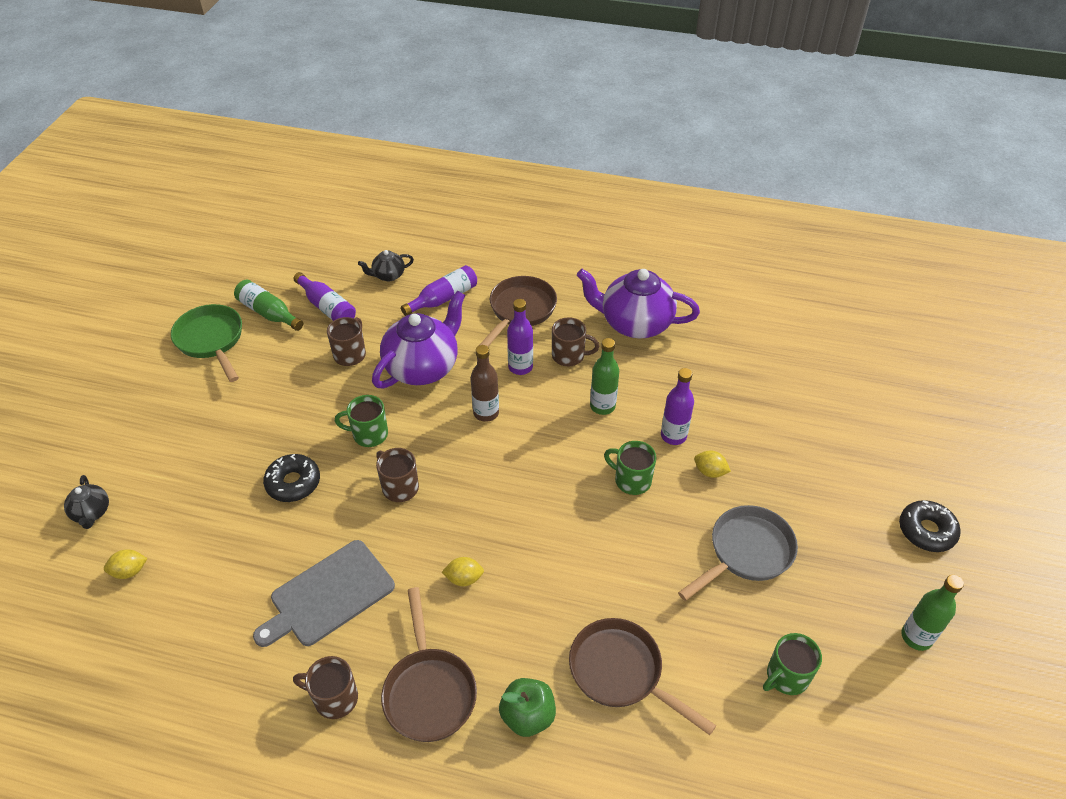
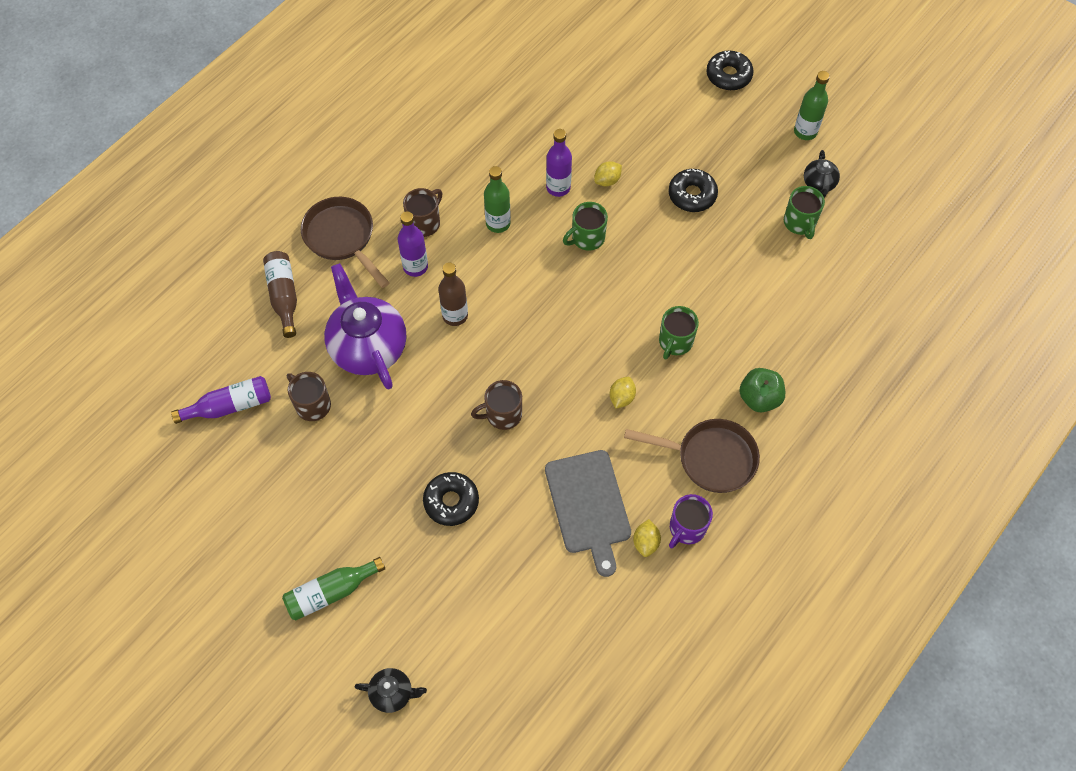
camera: 65 degrees left, 15 degrees up
yellow lemon [104,549,148,579] -> yellow lemon moved to [633,519,661,557]
green pan [171,304,242,382] -> none
green bottle [234,279,303,331] -> green bottle moved to [282,557,385,621]
brown mug [293,656,358,719] -> purple mug [669,494,713,548]
green mug [335,395,388,447] -> green mug moved to [659,306,699,360]
black teapot [358,250,414,281] -> black teapot moved to [804,150,840,198]
purple bottle [401,265,477,316] -> brown bottle [263,251,297,338]
brown pan [569,618,717,735] -> none
purple teapot [577,269,700,339] -> none
grey pan [678,505,798,601] -> black donut [668,169,718,212]

